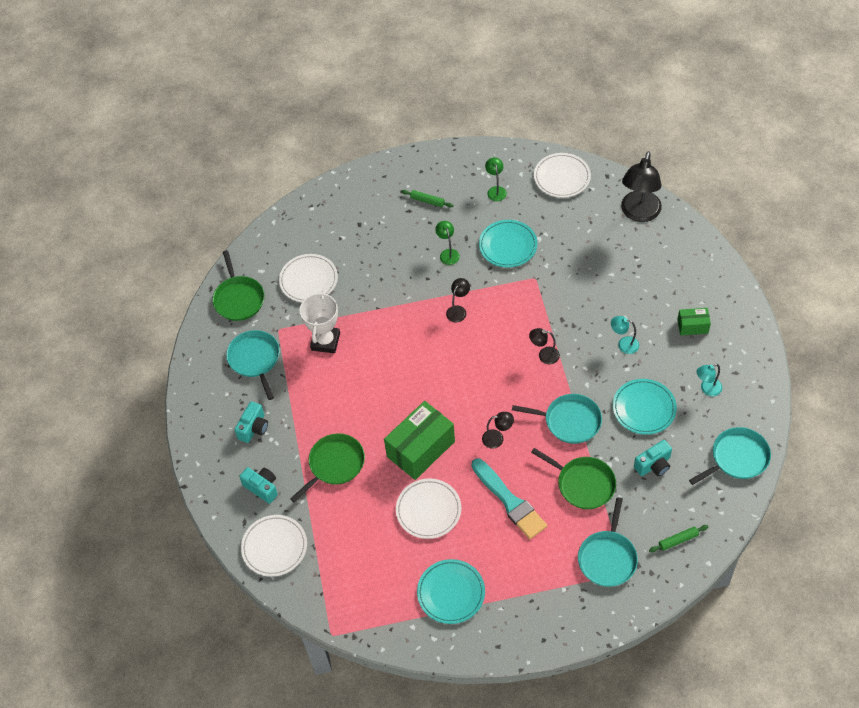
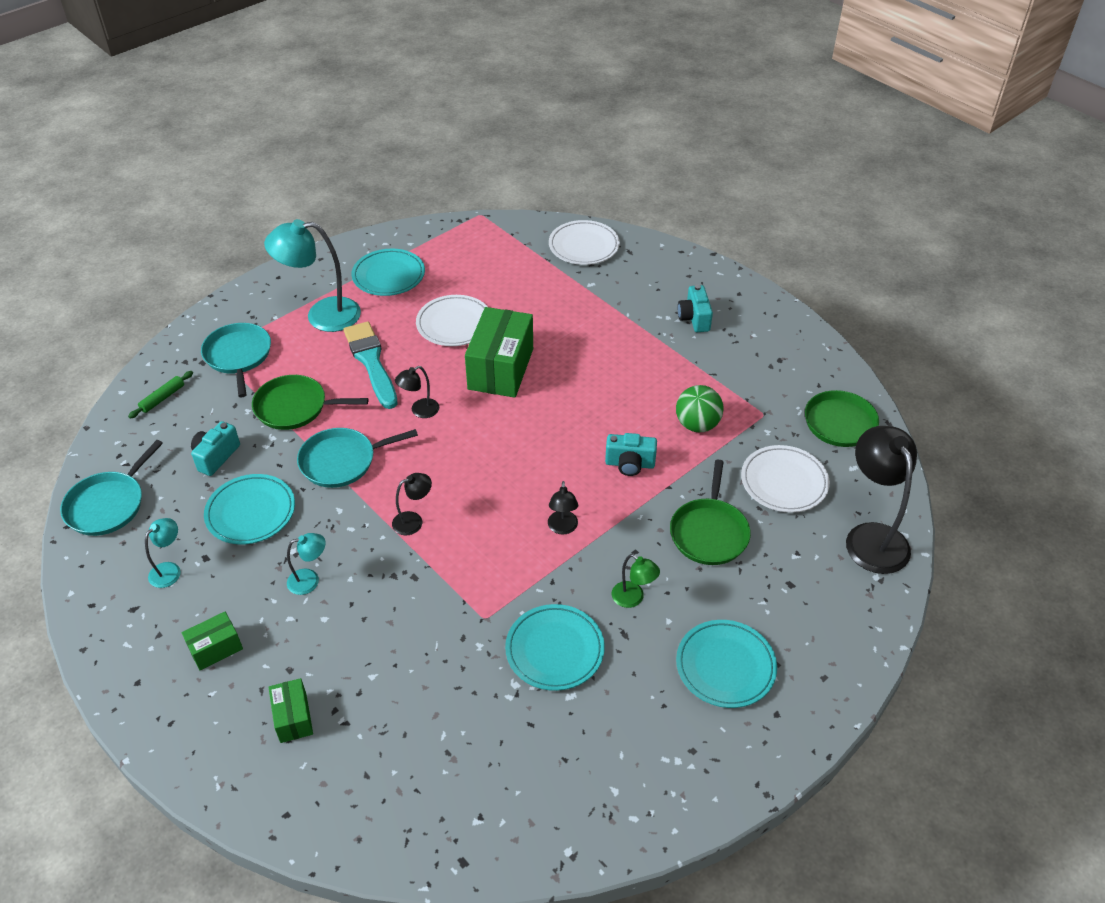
camera: 145 degrees right, 10 degrees down
turquoise pan [226,330,280,400] -> none
turquoise camera [239,467,278,504] -> turquoise camera moved to [605,433,657,476]
green pan [290,433,365,503] -> green pan moved to [670,460,751,565]
white trophy [299,290,340,353] -> green ball [676,385,724,432]
green rolling pin [401,190,454,208] -> turquoise plate [676,620,777,708]
turquoise brush [471,459,547,539] -> turquoise brush turned 45 degrees clockwise [343,322,398,409]
green lamp [485,157,507,201] -> none
white plate [534,153,591,198] -> none
black lamp [621,151,662,222] -> black lamp moved to [846,426,917,574]
none -> turquoise lamp [264,219,361,332]
none -> green box [268,678,313,743]

